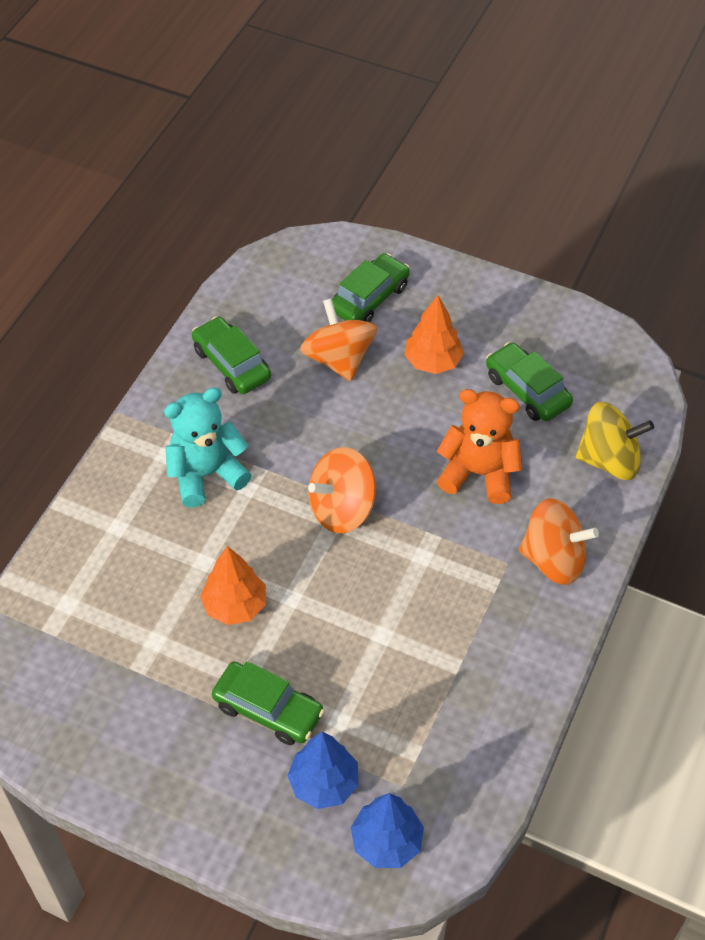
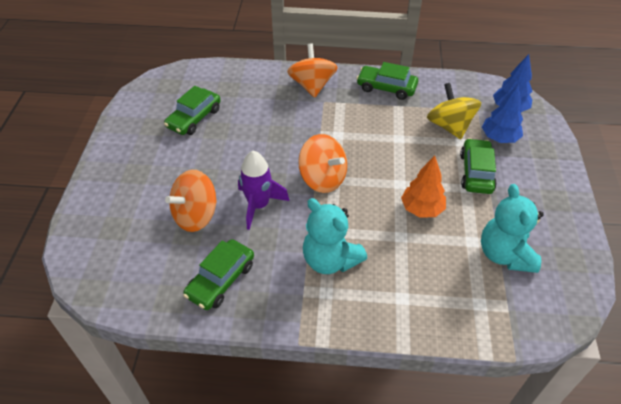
camera: 110 degrees left, 5 degrees down
green car [332,253,410,322] -> green car moved to [356,62,418,100]
orange tree [405,295,464,374] -> none
orange teddy bear [437,389,522,504] -> none
yellow spinning top [576,402,654,480] -> yellow spinning top moved to [427,83,481,139]
none -> purple rocket [238,151,289,230]
none -> turquoise teddy bear [481,184,544,273]

